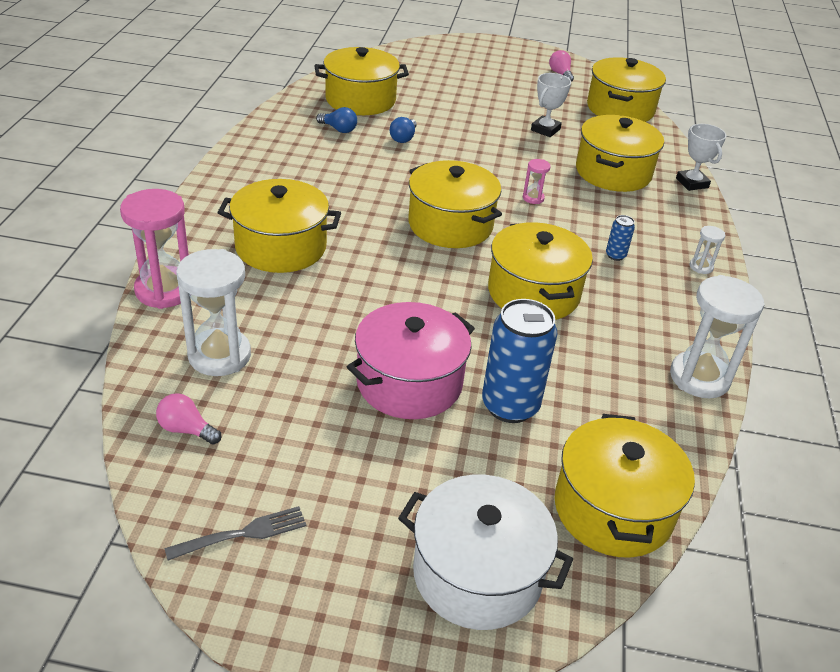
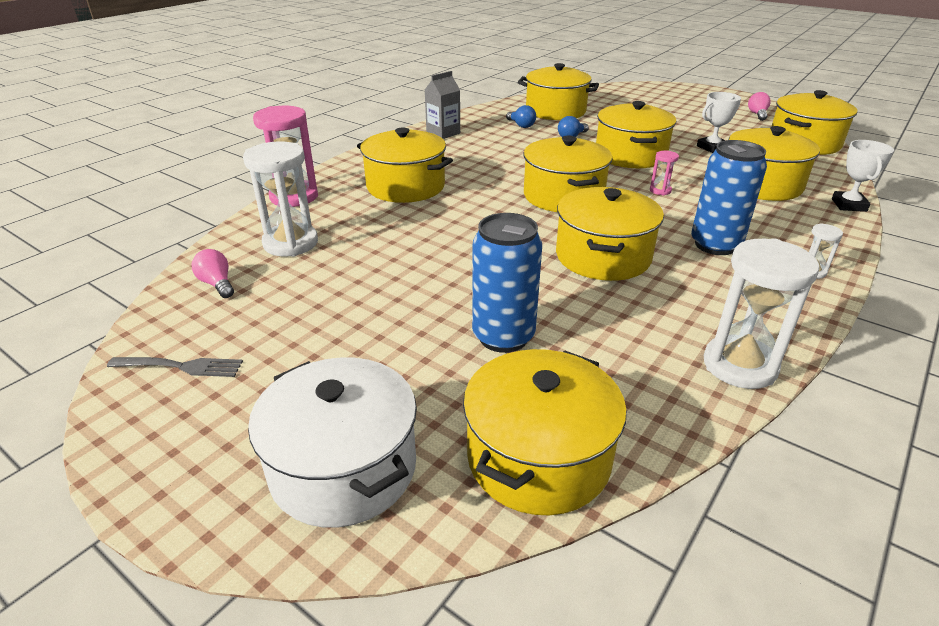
camera: 30 degrees right, 5 degrees down
pink pot [347,302,475,419] -> none
blue can [606,215,635,261] -> blue can [691,140,767,255], size x2.24
none -> grey carton [425,71,460,139]
none -> yellow pot [596,101,676,168]

